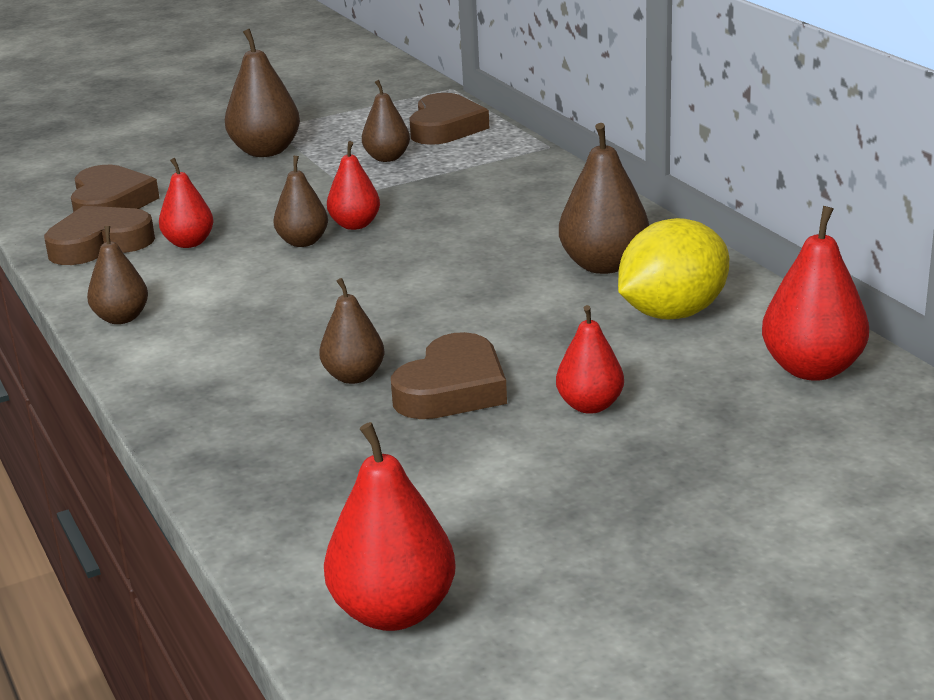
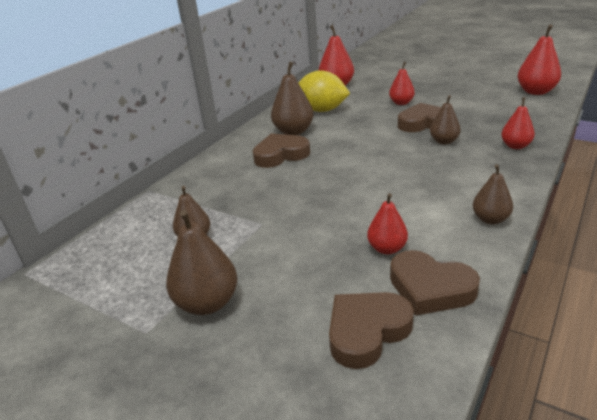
camera: 120 degrees left, 5 degrees up
brown pear [273,156,328,247] -> none
red pear [327,141,380,230] -> red pear moved to [501,97,535,149]
brown heart [409,93,489,145] -> brown heart moved to [253,133,310,168]

